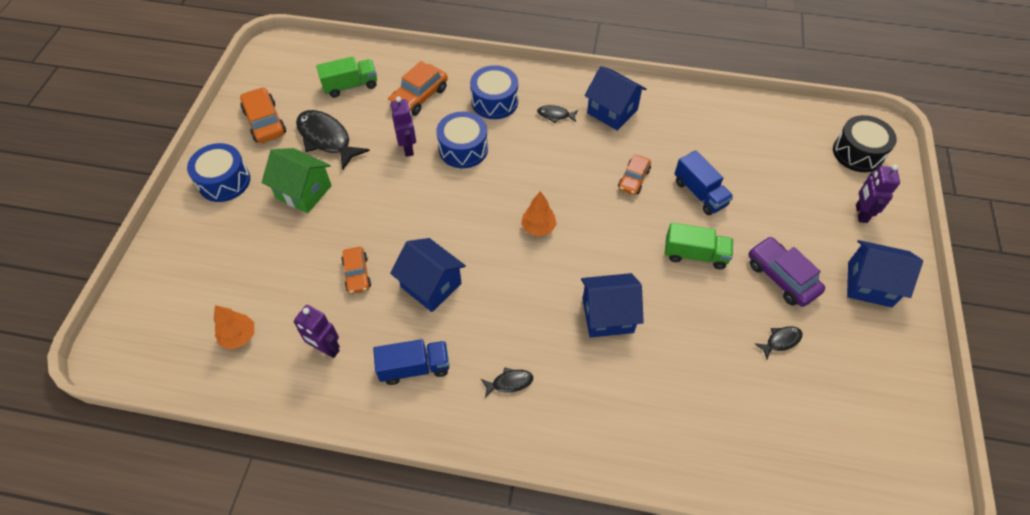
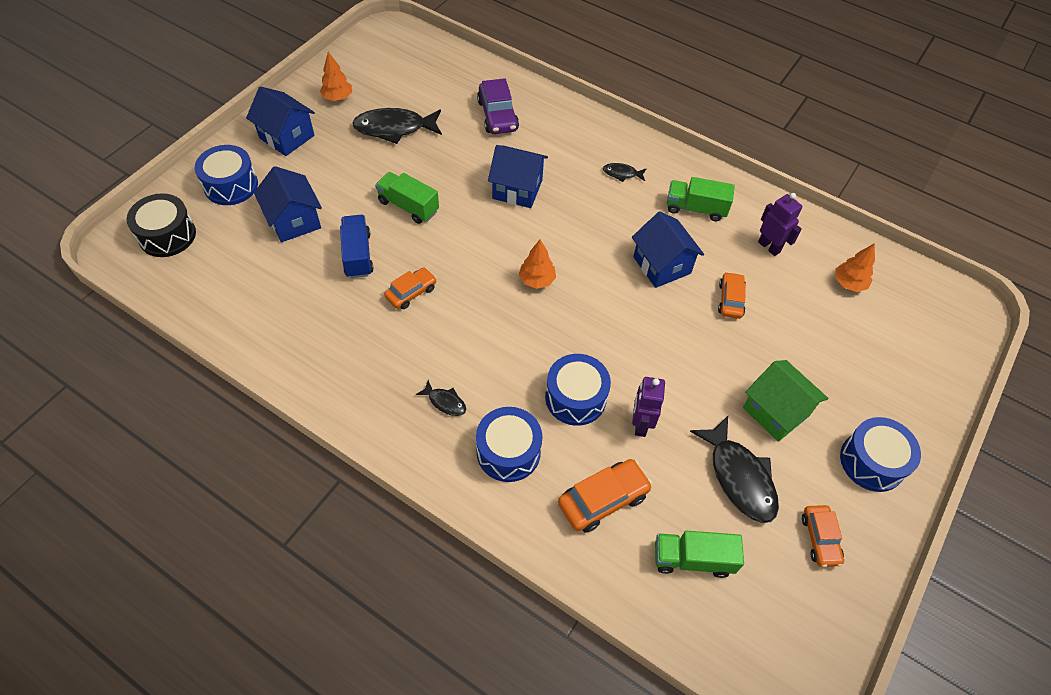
camera: 160 degrees left, 0 degrees up
orange car [240,87,286,143] -> orange car [802,505,844,567], size x0.66
blue truck [373,339,449,385] -> green truck [667,177,735,221]
blue house [584,66,647,130] -> blue house moved to [254,166,322,242]
purple car [749,236,825,307] -> purple car moved to [477,78,519,134]
black fish [755,326,802,359] -> black fish [352,108,442,144], size x2.08
purple robot [856,164,900,223] -> blue drum [195,145,258,205]
none -> orange tree [320,52,352,101]

